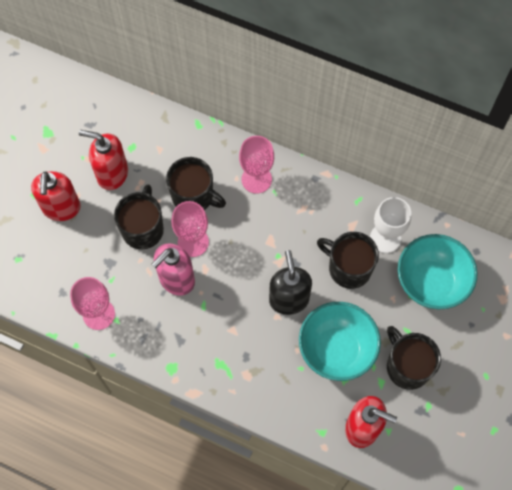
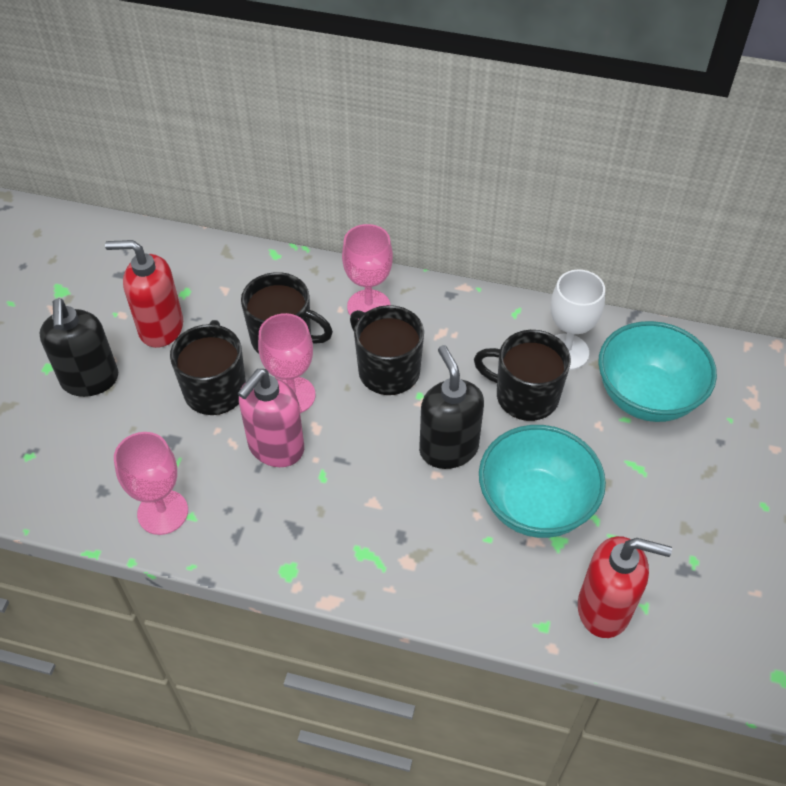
camera: 10 degrees left, 15 degrees down
red soap dispenser [31,171,81,221] -> black soap dispenser [39,299,118,397]
black mug [387,326,441,390] -> black mug moved to [350,305,424,395]

